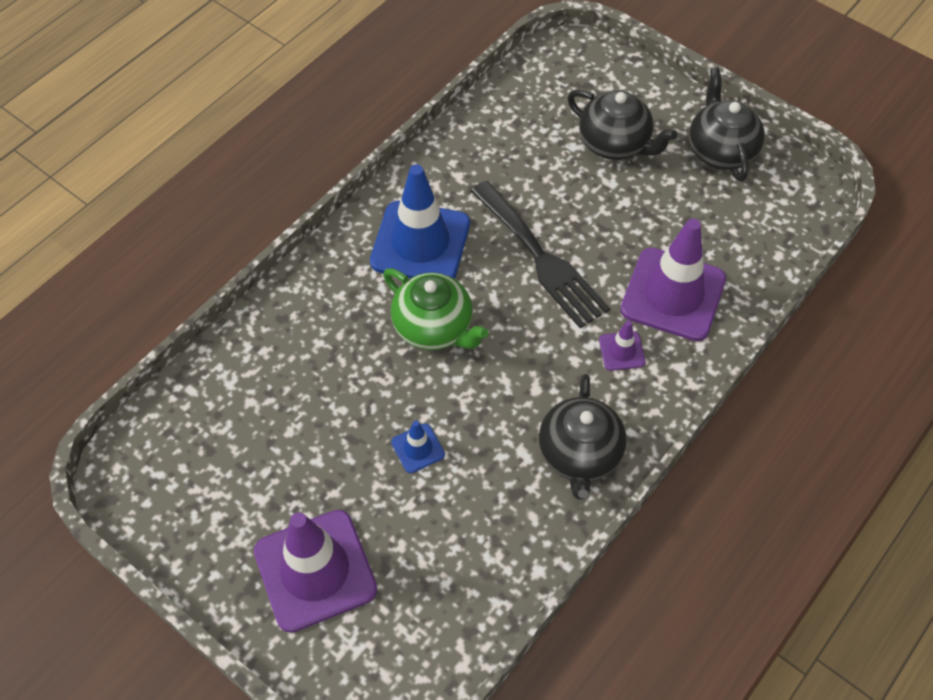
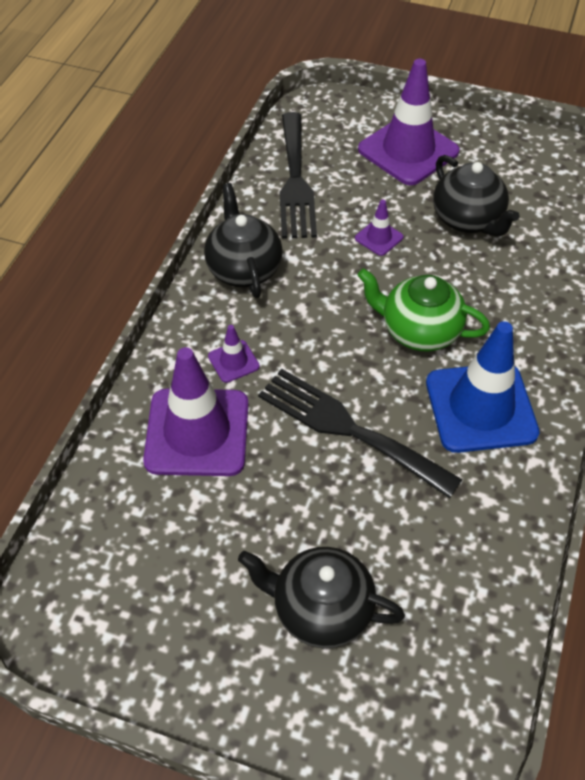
camera: 160 degrees right, 5 degrees down
blue traffic cone [391,420,445,473] -> purple traffic cone [355,200,403,256]
black teapot [689,68,765,182] -> black teapot moved to [433,155,520,237]
none -> black fork [279,112,317,239]

